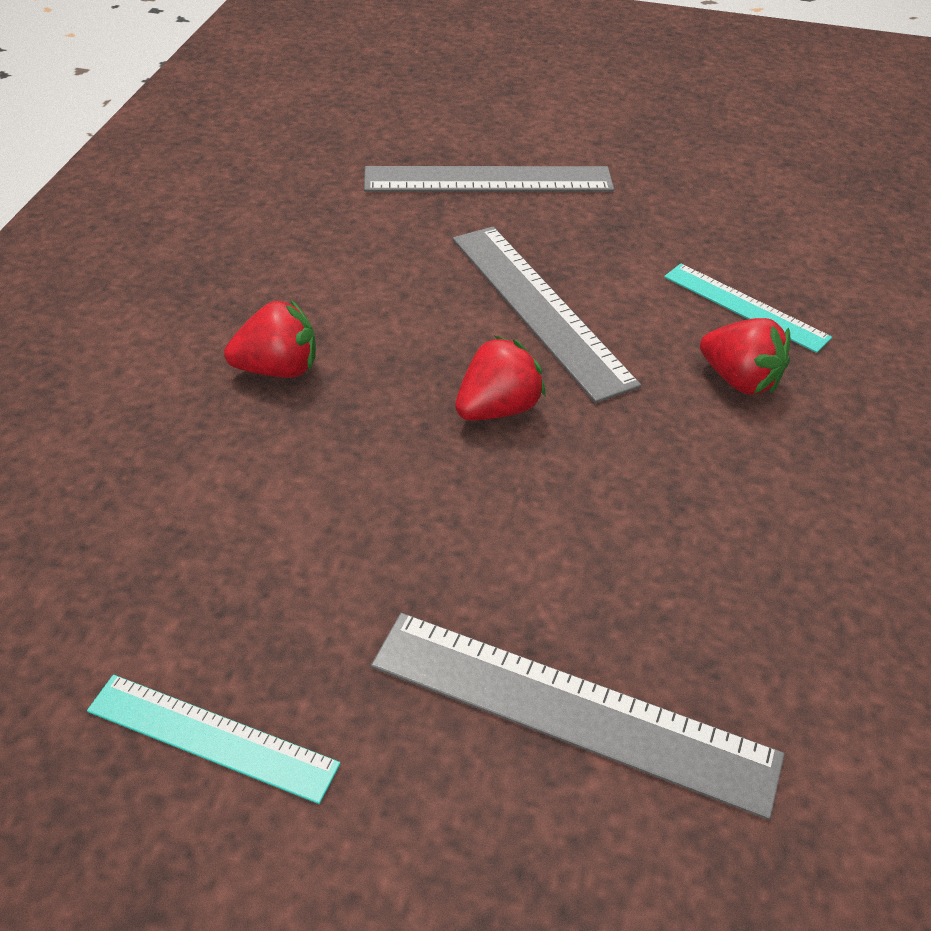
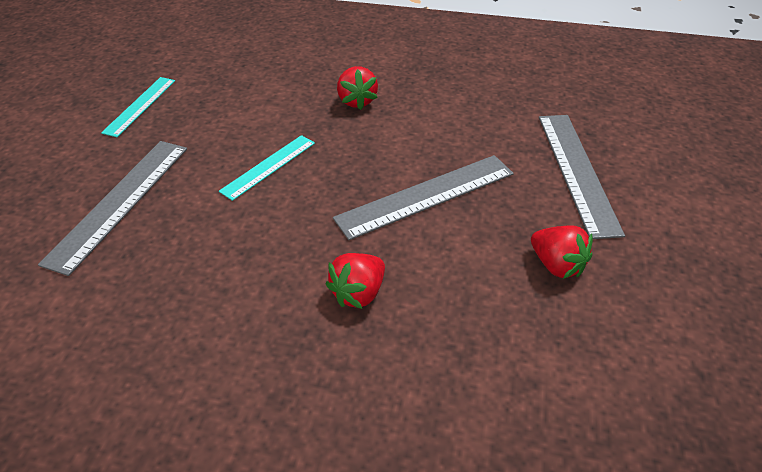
camera: 90 degrees right, 0 degrees up
red strawberry [455,336,546,421] -> red strawberry moved to [531,225,593,279]
turquoise ruler [664,264,832,353] -> turquoise ruler moved to [219,135,315,201]

